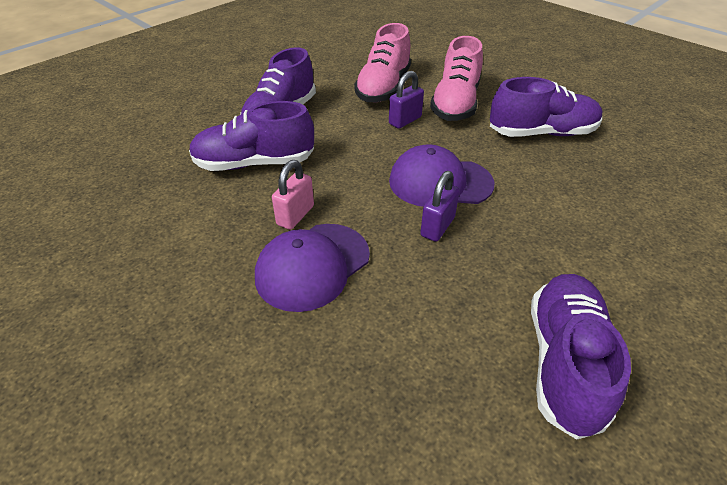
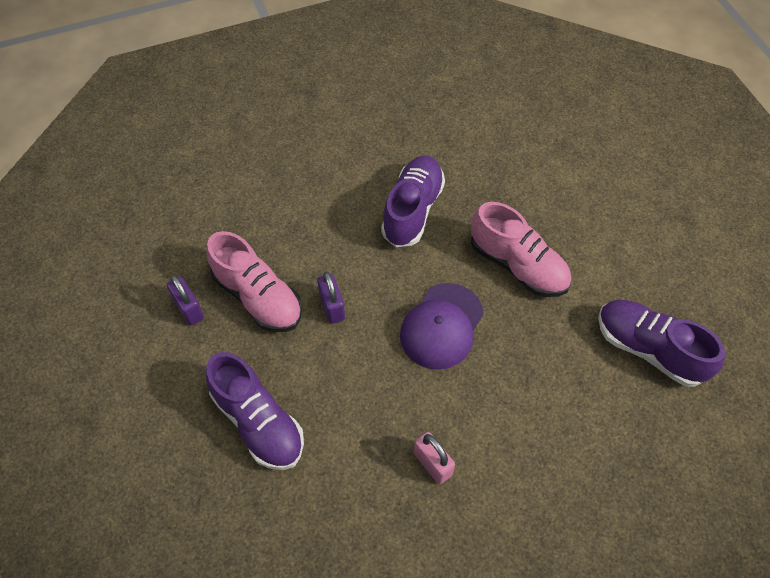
camera: 65 degrees left, 15 degrees up
purple shoe [189,101,314,171] -> none
purple cap [255,224,370,312] -> none
purple padlock [420,171,460,242] -> purple padlock moved to [167,275,204,326]
pink shoe [430,36,483,121] -> pink shoe moved to [471,202,571,297]

